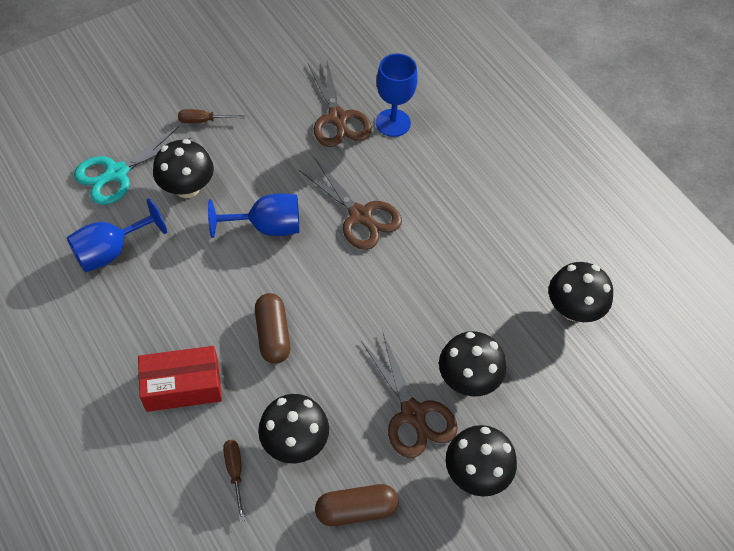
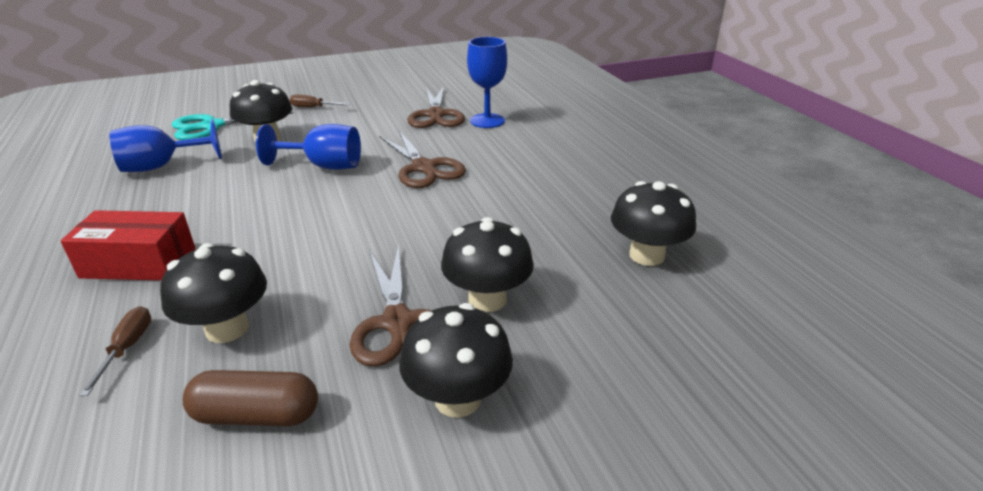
camera: 15 degrees right, 25 degrees down
brown capsule [255,293,291,364] -> none

